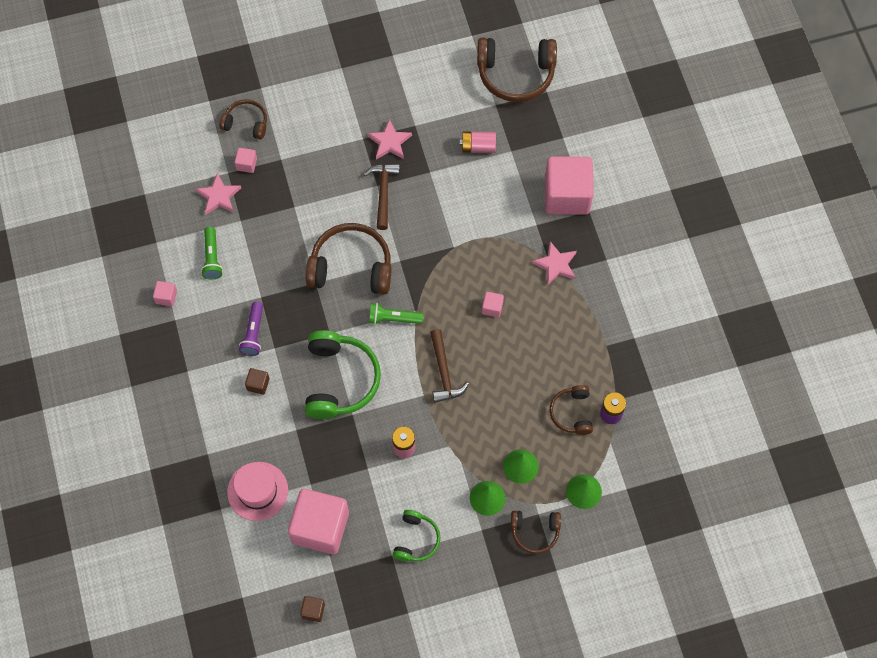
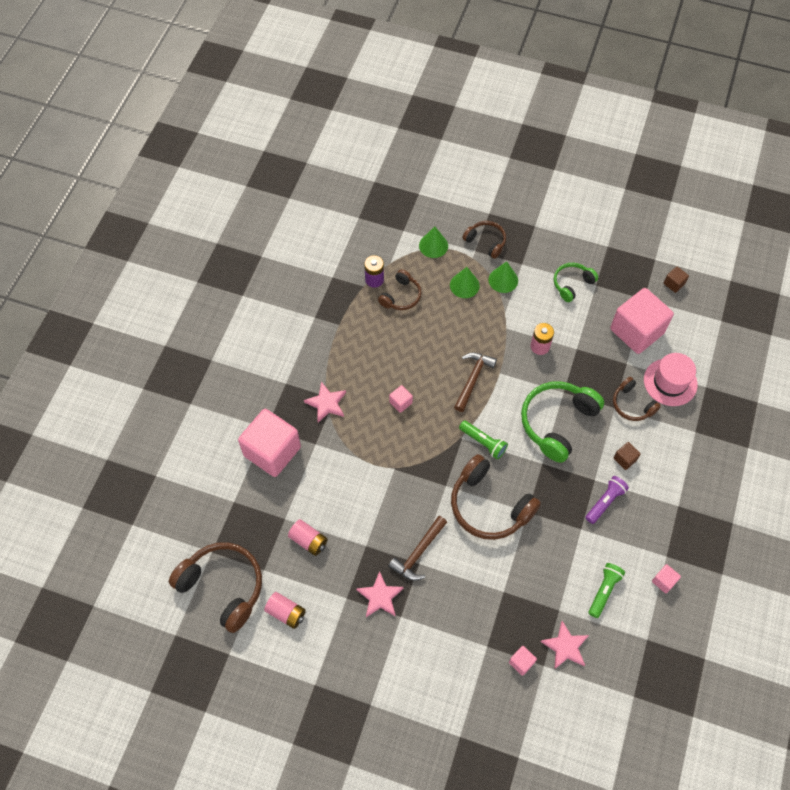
camera: 145 degrees left, 5 degrees down
brown headphones [219,99,267,140] -> brown headphones moved to [613,377,661,421]
none -> pink battery [264,592,306,629]

